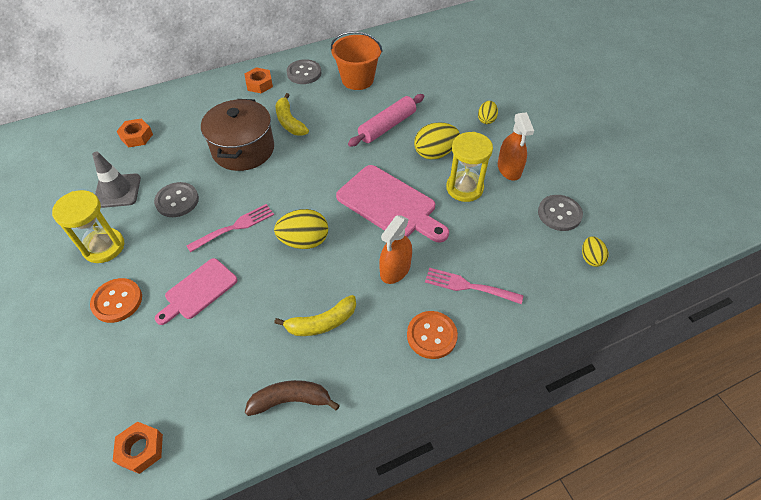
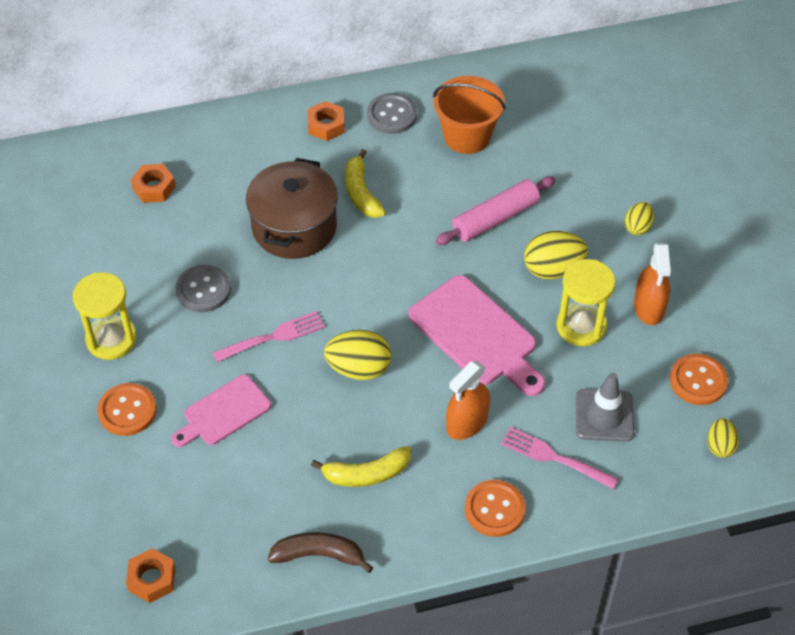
camera: 10 degrees right, 0 degrees up
grey traffic cone [92,152,141,208] -> grey traffic cone moved to [576,373,634,442]
grey button [538,195,583,231] -> orange button [670,354,728,405]

